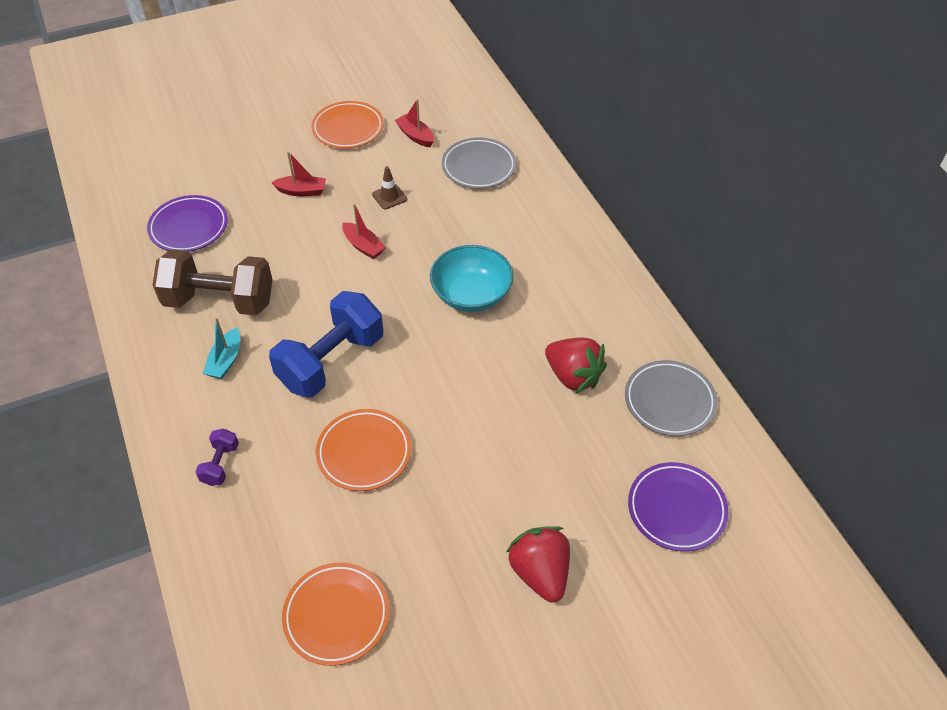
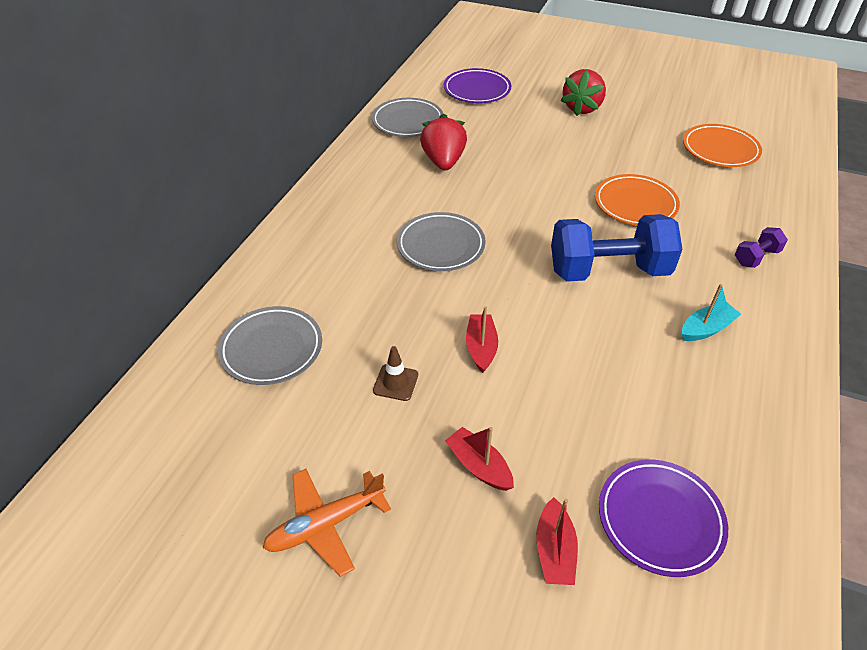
camera: 135 degrees left, 5 degrees down
brown dumbbell [153,249,273,315] -> none
orange plate [311,101,384,148] -> orange plane [263,469,391,577]
red boat [395,99,434,147] -> red boat moved to [536,497,578,585]
turquoise bowl [430,245,514,312] -> grey plate [397,212,486,271]

